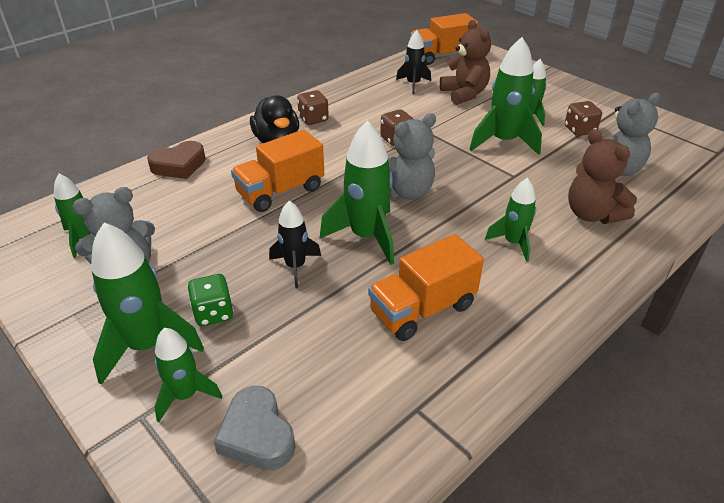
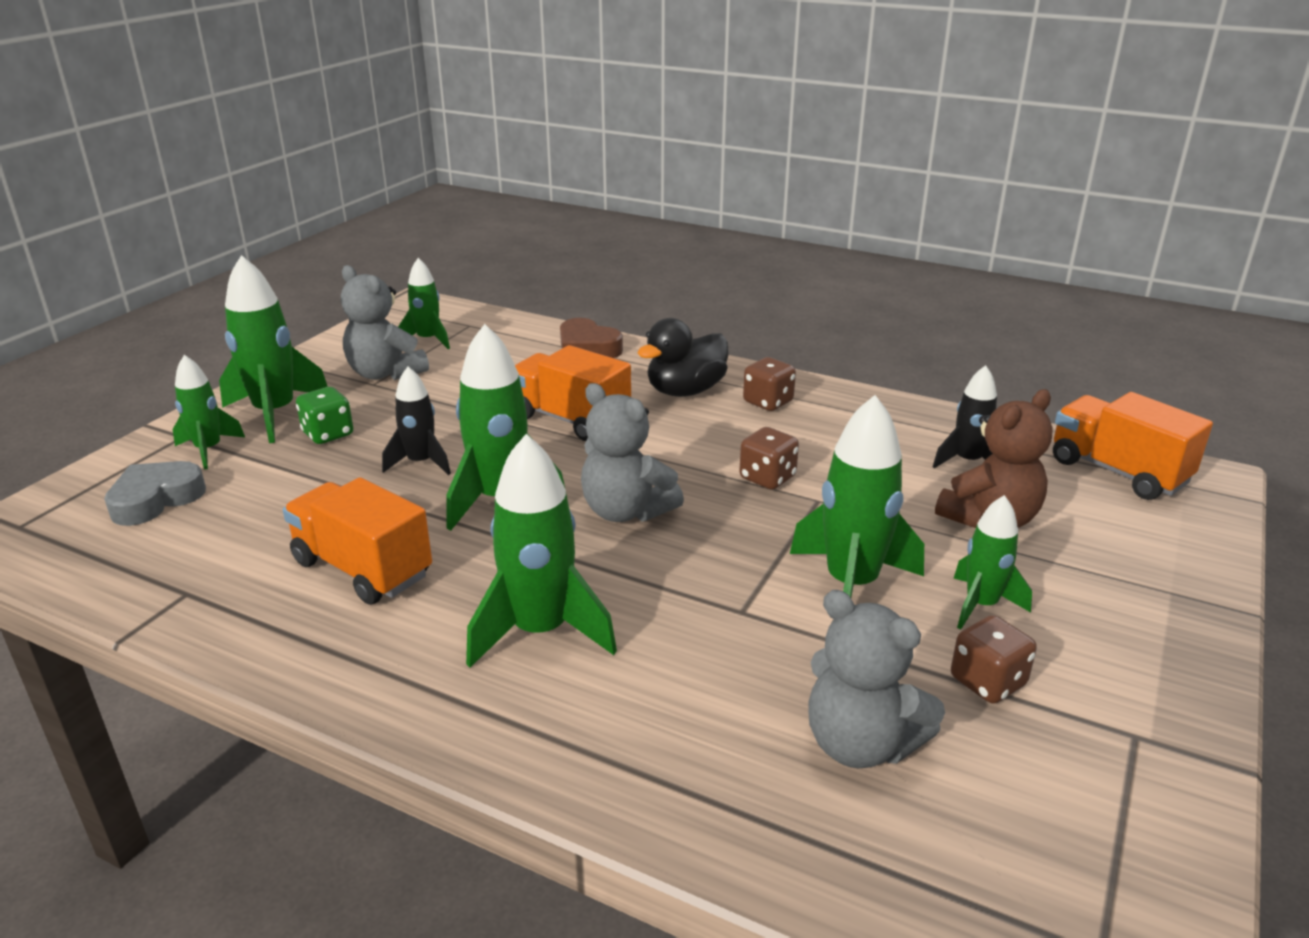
camera: 70 degrees right, 10 degrees down
green rocket [485,178,536,262] -> green rocket [466,434,617,668], size x1.67
brown teddy bear [568,129,637,224] -> none

